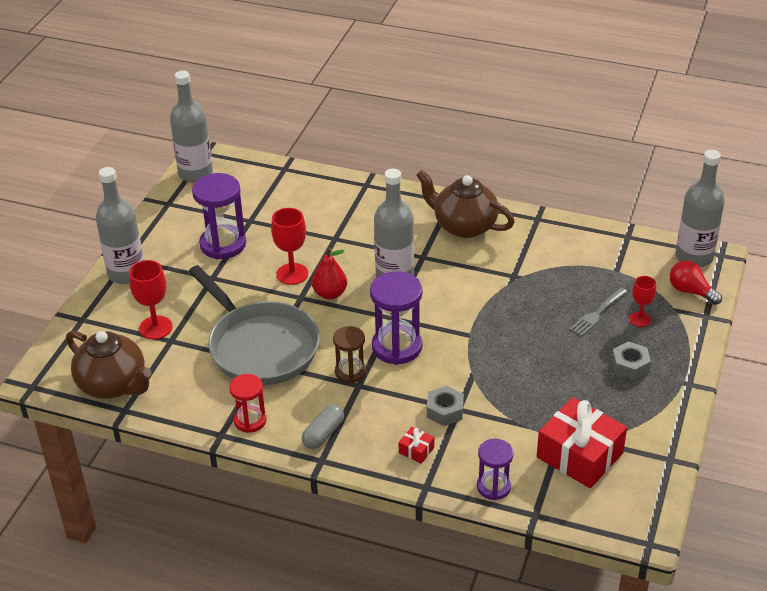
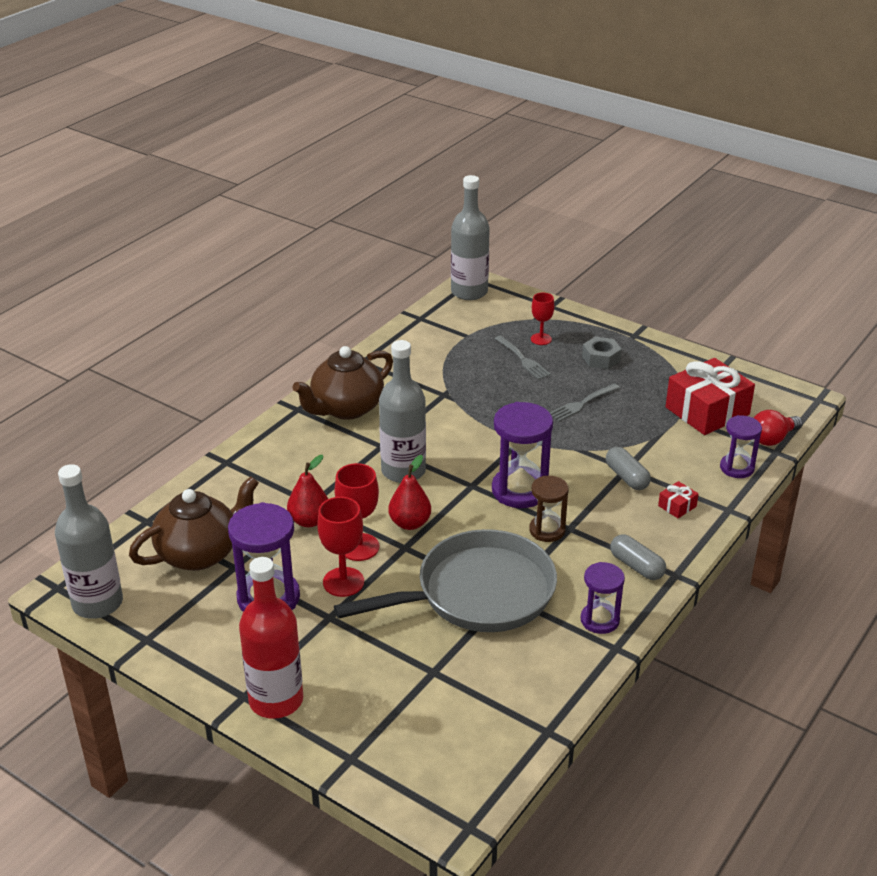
camera: 75 degrees left, 5 degrees down
brown teapot [66,331,151,399] -> brown teapot moved to [129,476,259,571]
grey bottle [96,167,144,284] -> red bottle [239,557,303,719]
red goblet [129,260,173,339] -> red goblet moved to [317,497,364,597]
red hourglass [229,374,266,433] -> purple hourglass [581,562,625,634]
grey nut [427,386,464,426] -> grey capsule [606,447,651,490]
red light bulb [670,260,722,305] -> red light bulb moved to [754,410,803,446]
none -> red pear [287,455,328,527]
none -> grey fork [550,384,620,422]

